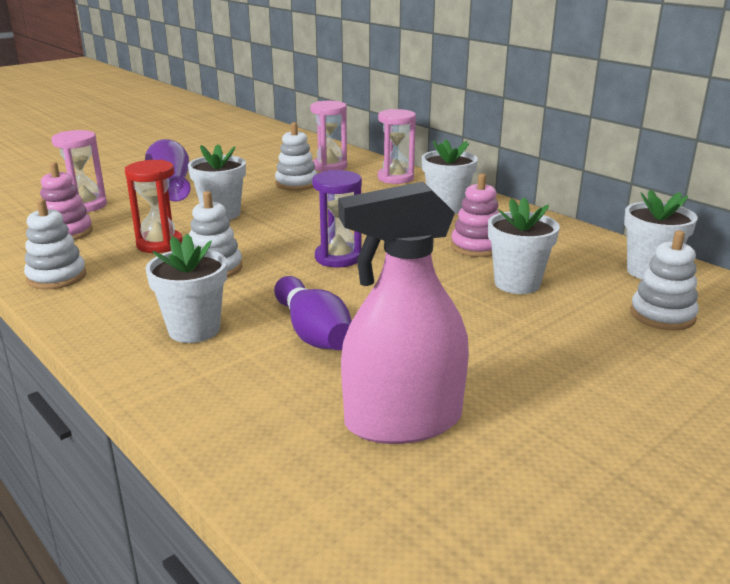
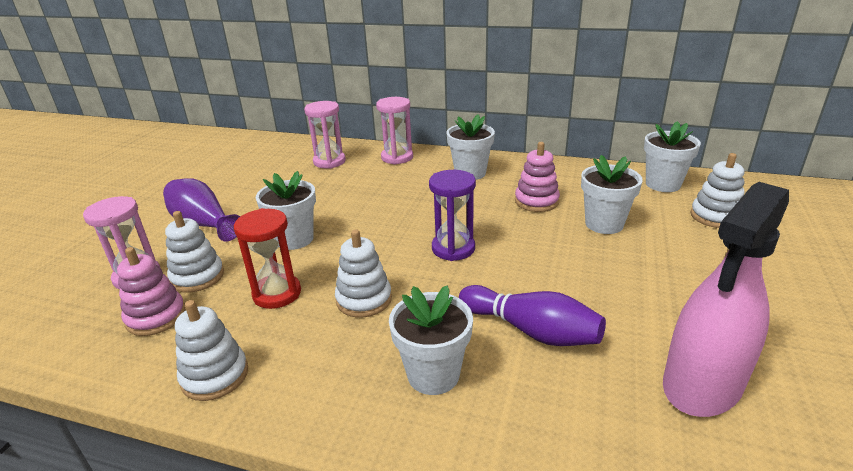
camera: 30 degrees left, 5 degrees up
white stacking toy [275,122,317,191] -> white stacking toy moved to [165,211,224,293]

